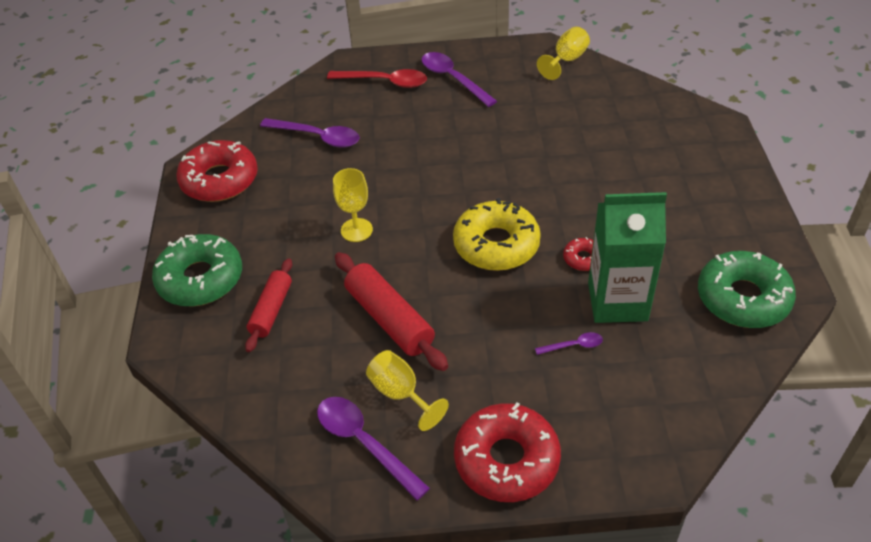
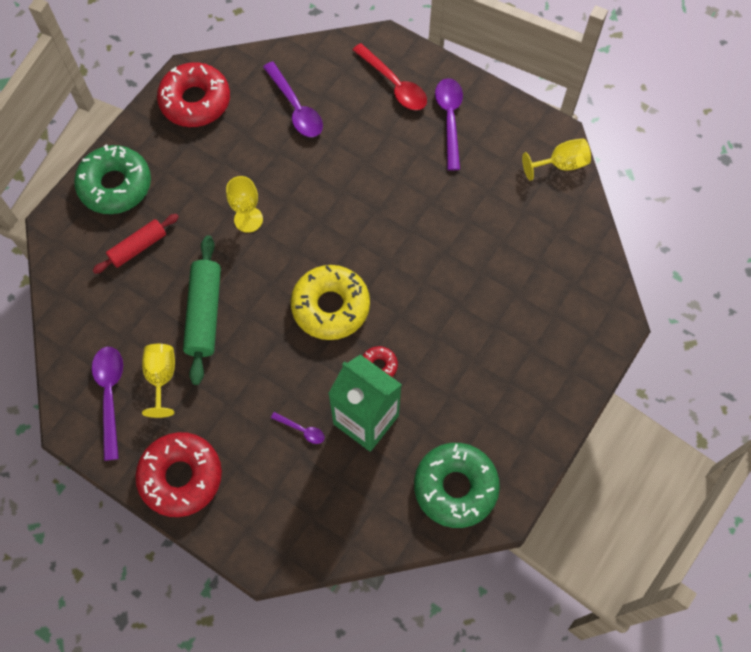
camera: 35 degrees right, 20 degrees up
red rolling pin [335,252,448,371] -> green rolling pin [183,235,221,385]

